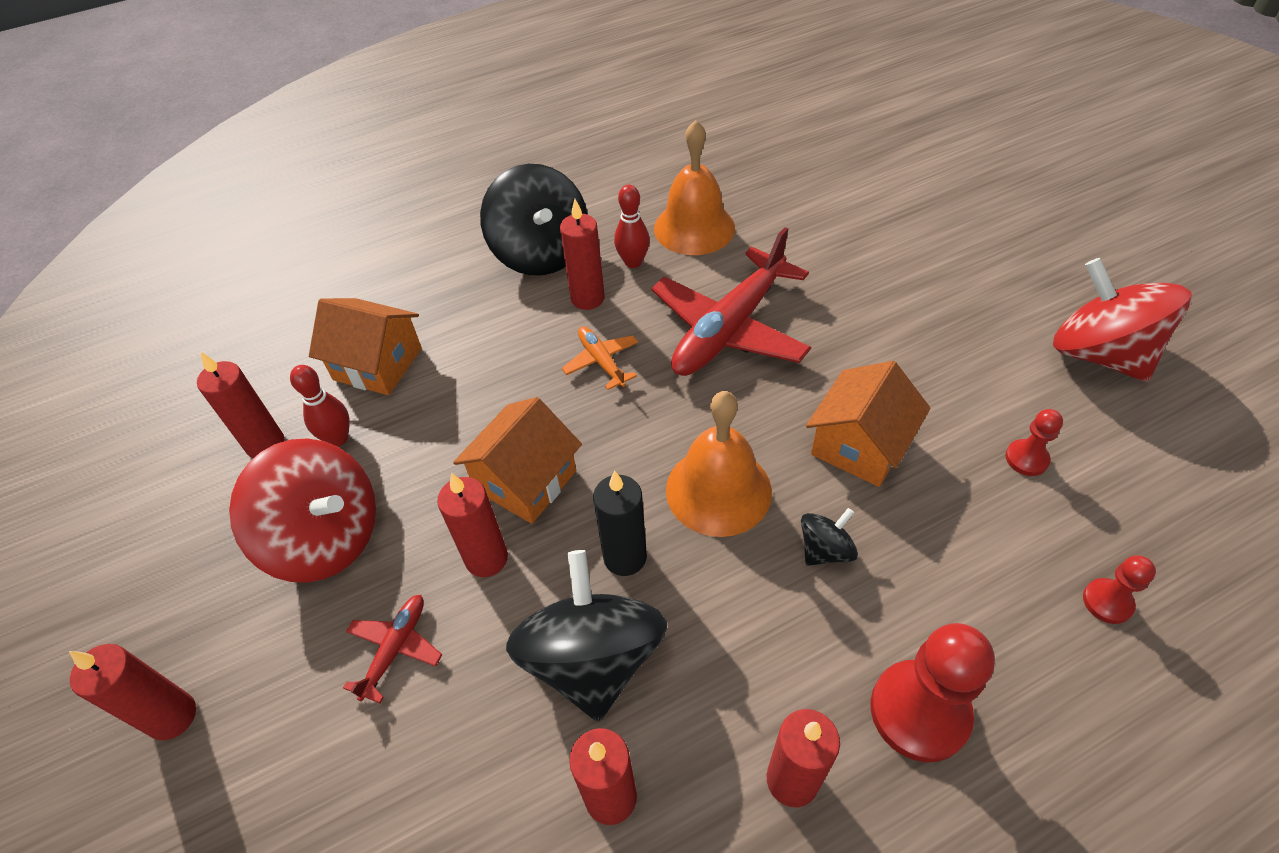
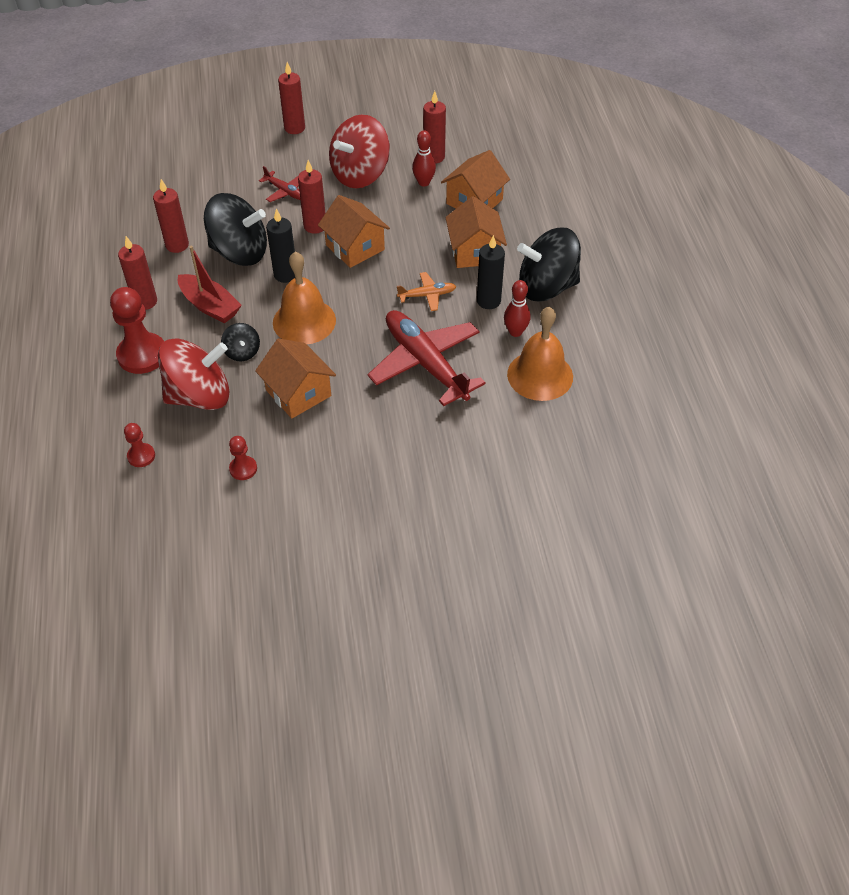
camera: 105 degrees right, 0 degrees up
red candle [560,199,605,310] -> black candle [477,235,505,309]
red spinning top [1053,258,1192,382] -> red spinning top moved to [158,338,229,410]
none -> red boat [178,246,242,324]
none -> orange house [445,196,507,268]

